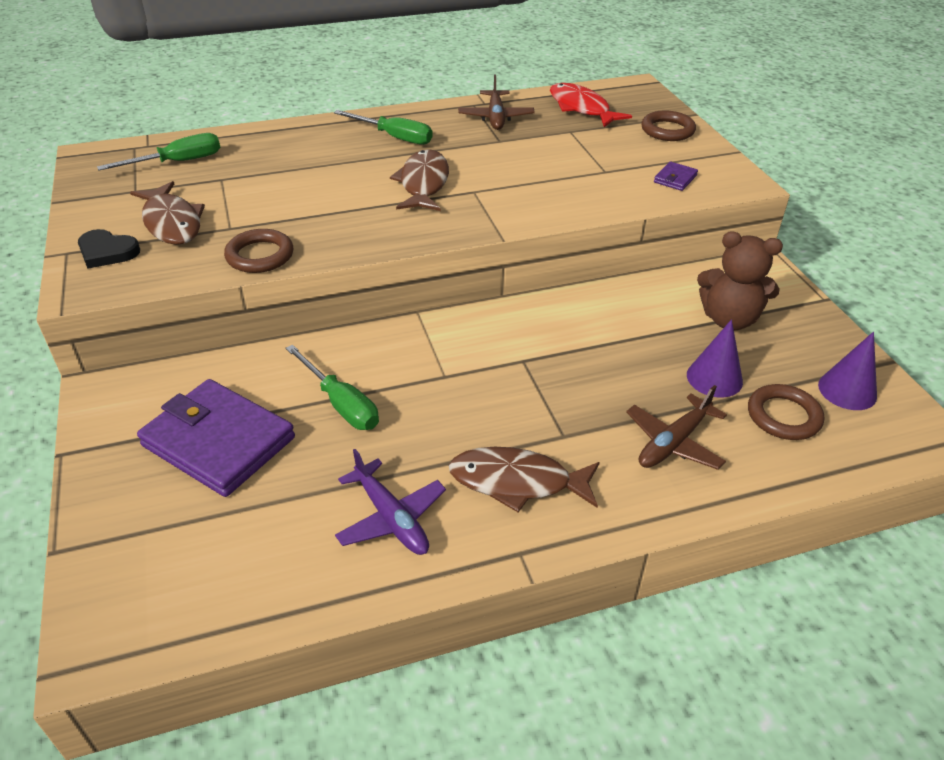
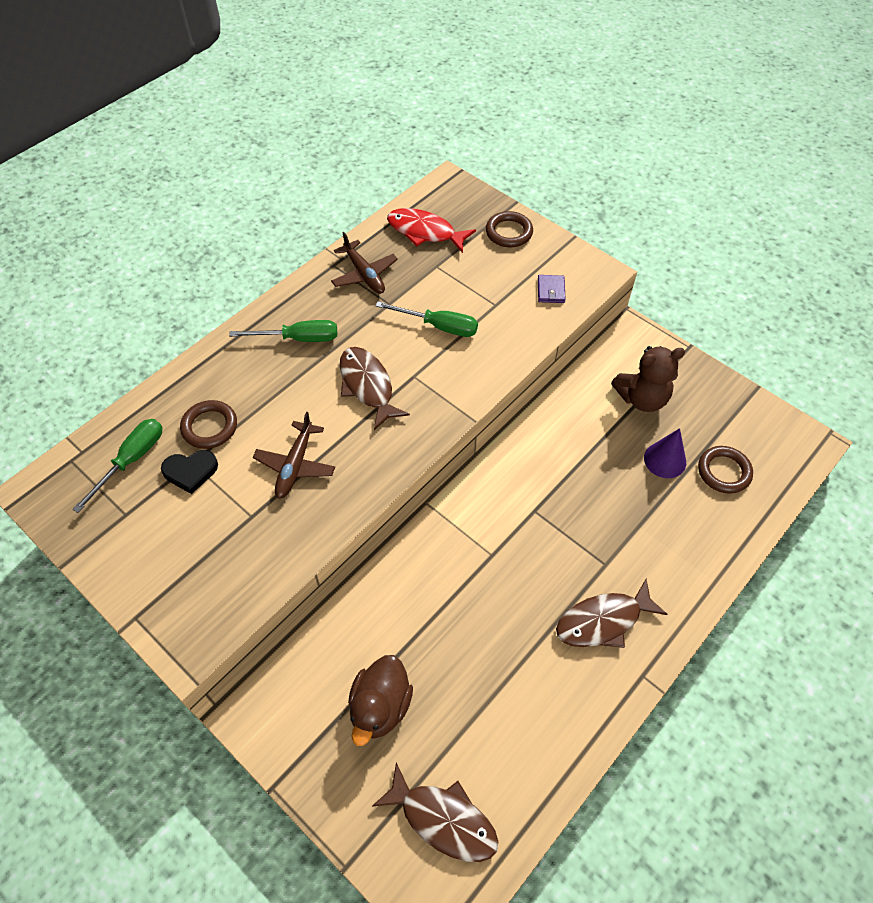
camera: 30 degrees left, 15 degrees up
black heart [78,229,140,269] -> black heart moved to [161,450,218,494]
brown fish [130,181,205,245] -> brown fish moved to [372,762,498,862]
purple wallet [137,379,295,497] -> brown duck [348,655,413,746]
brown ring [224,229,293,273] -> brown ring moved to [180,400,237,449]
green screwdriver [286,345,379,430] -> green screwdriver moved to [376,301,478,337]
purple plane [335,449,446,555] -> none
brown plane [626,385,727,470] -> brown plane moved to [253,412,335,499]
purple cone [818,332,877,410] -> none

